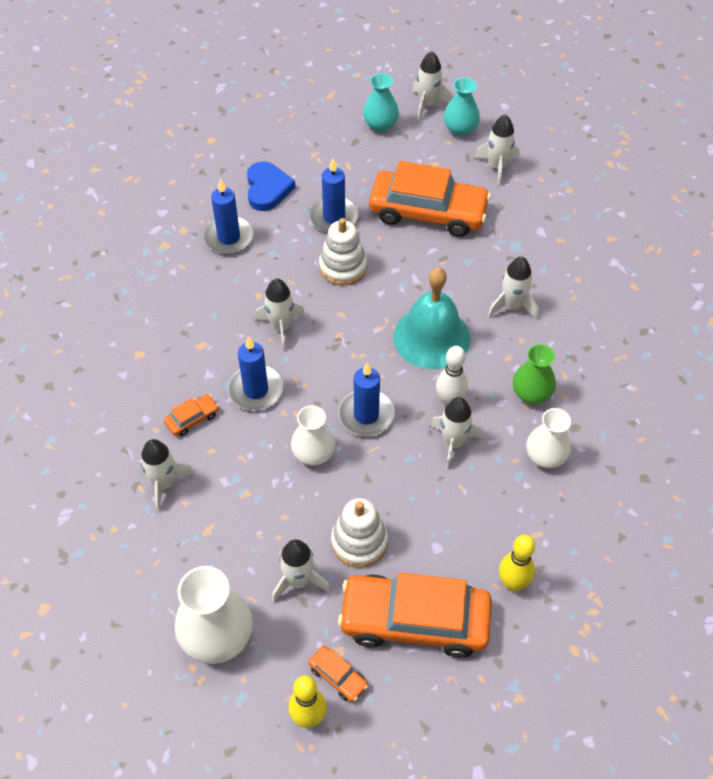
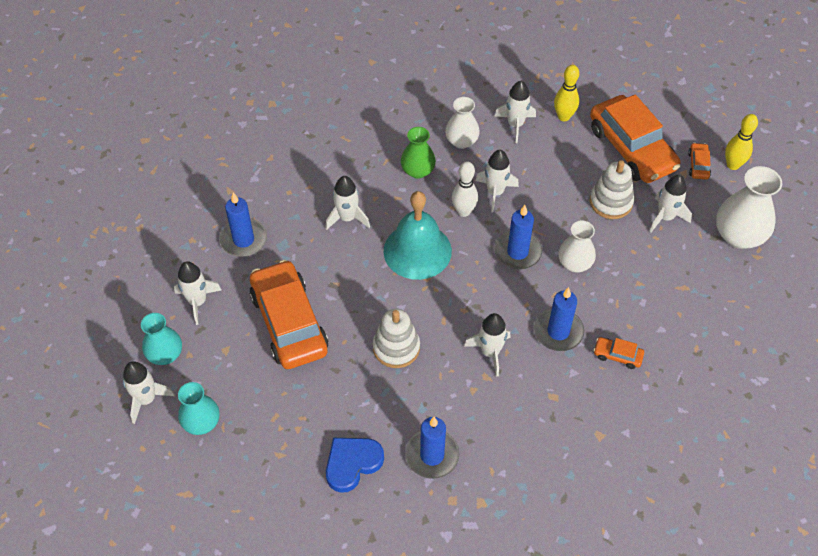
camera: 125 degrees left, 0 degrees up
white rocket [139,439,195,512] -> white rocket moved to [494,81,536,143]
blue candle [309,158,359,233] -> blue candle moved to [219,192,267,257]

